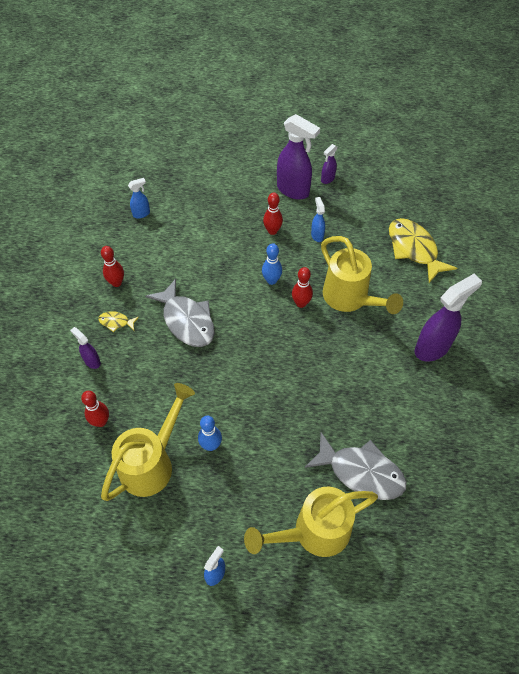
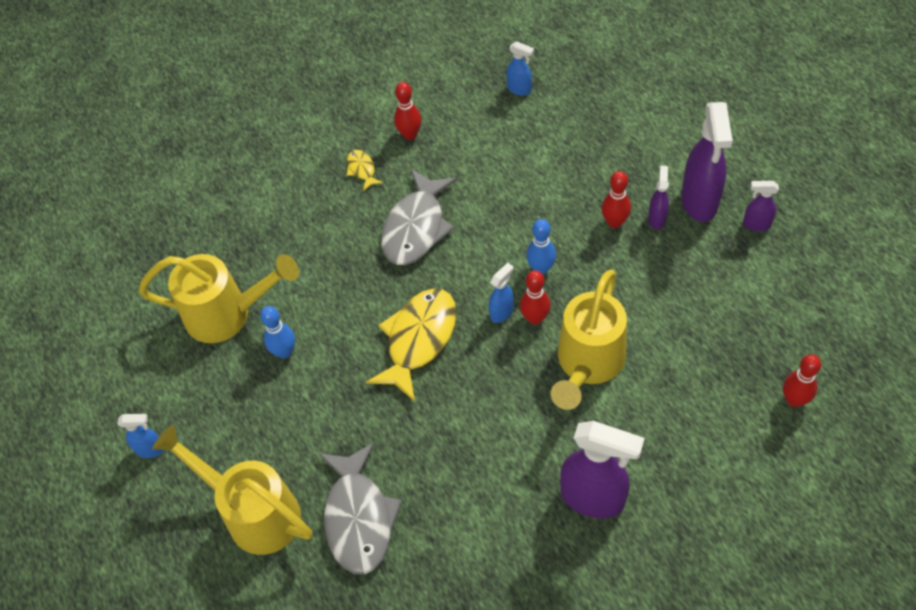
camera: 60 degrees right, 0 degrees up
purple spray bottle [70,327,101,369] -> purple spray bottle moved to [648,165,669,230]
red bowling pin [81,391,109,427] -> red bowling pin moved to [783,354,821,407]
blue spray bottle [311,197,325,242] -> blue spray bottle moved to [489,263,514,323]
yellow fish [389,218,457,283] -> yellow fish moved to [366,288,457,402]

